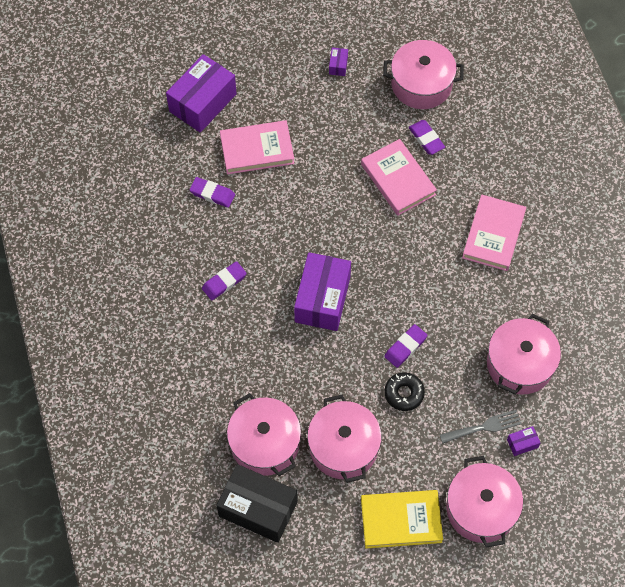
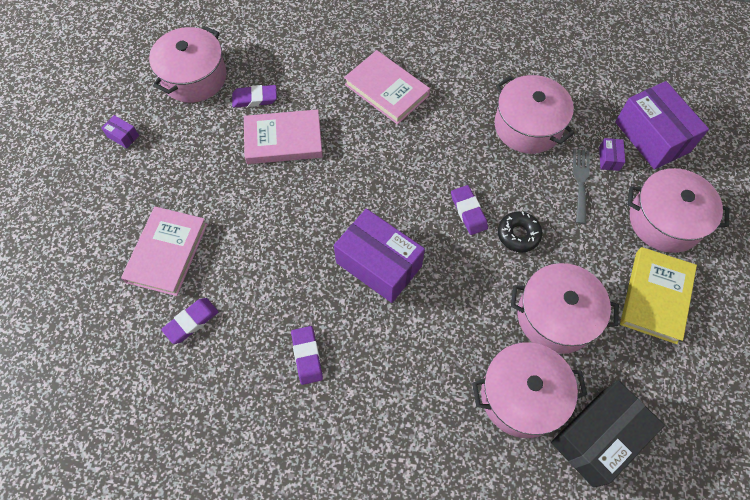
camera: 65 degrees left, 0 degrees up
purple box [166,54,237,133] -> purple box moved to [615,81,709,170]

